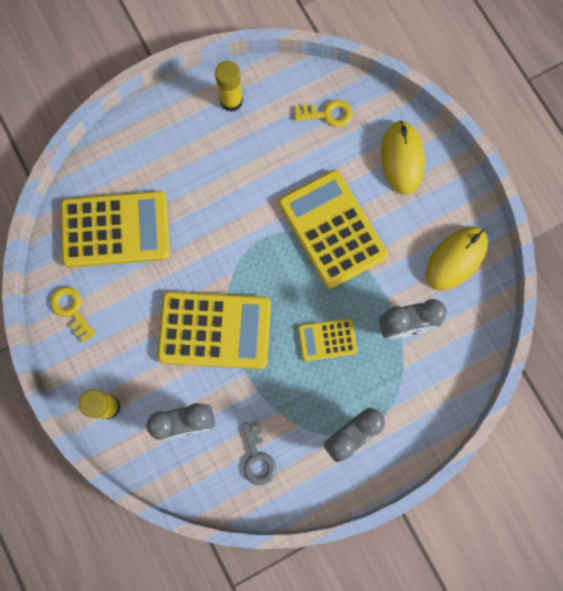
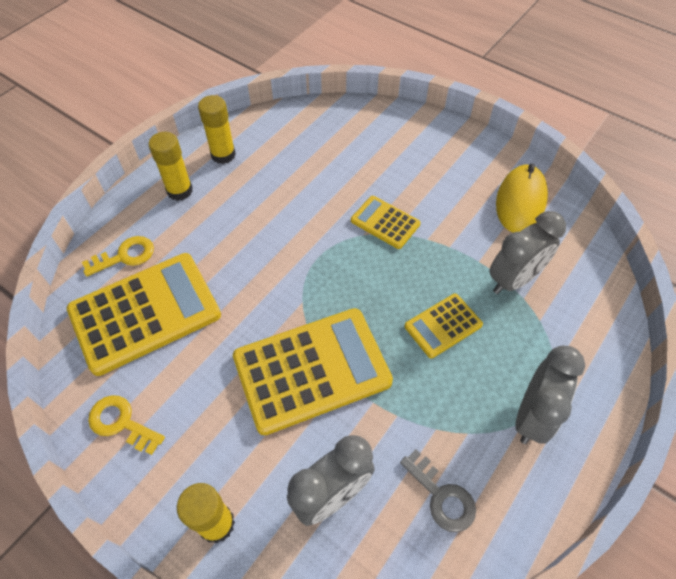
camera: 25 degrees left, 20 degrees down
yellow calculator [279,170,388,289] -> yellow calculator [351,196,421,249], size x0.50
yellow key [295,100,352,127] -> yellow key moved to [82,236,154,277]
yellow mouse [381,120,425,195] -> none
none -> yellow glue stick [149,132,193,201]

